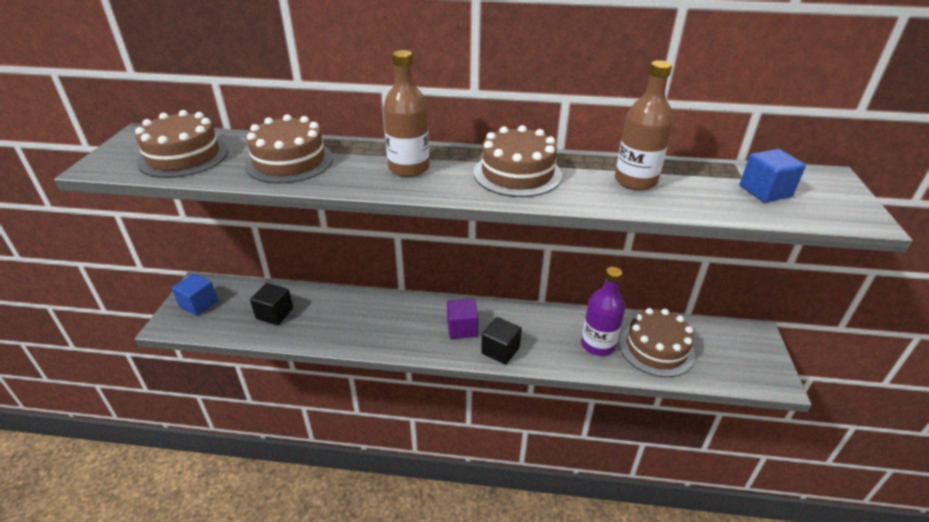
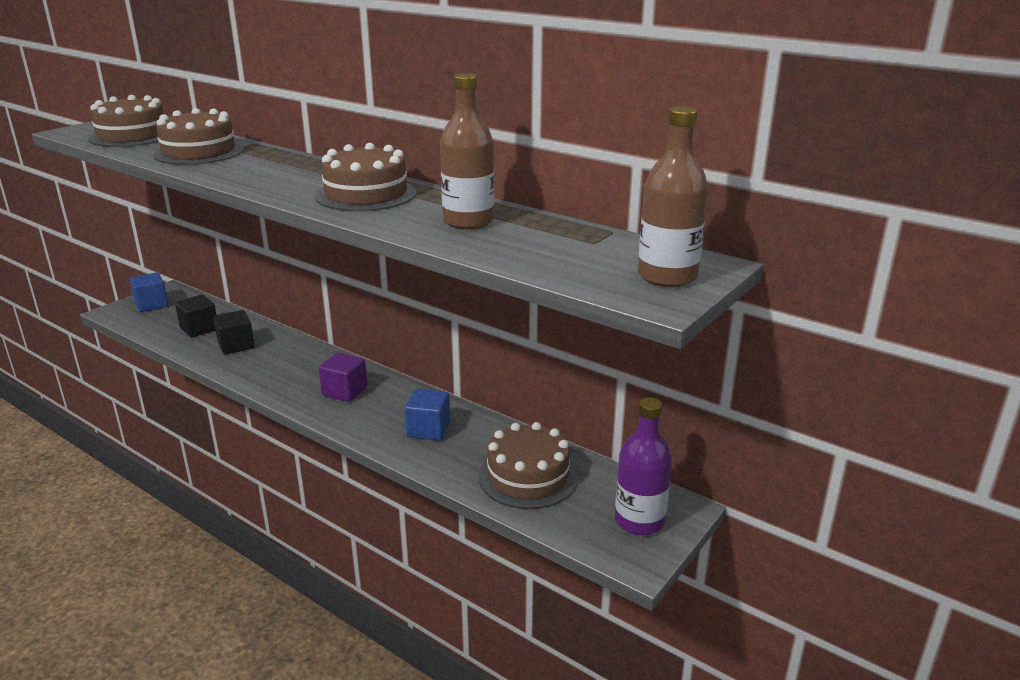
camera: 30 degrees right, 10 degrees down
brown bottle [383,50,429,177] -> brown bottle moved to [638,106,708,287]
black cube [481,317,522,365] -> black cube moved to [213,310,255,355]
purple bottle [581,267,625,356] -> purple bottle moved to [615,397,672,535]
blue cube [740,149,806,203] -> blue cube moved to [405,389,450,441]

